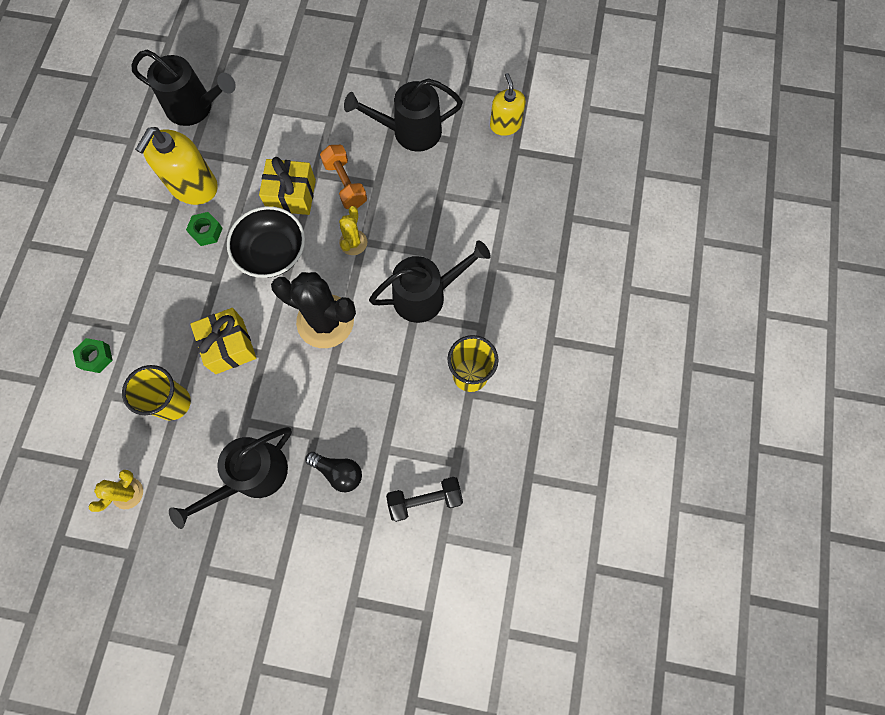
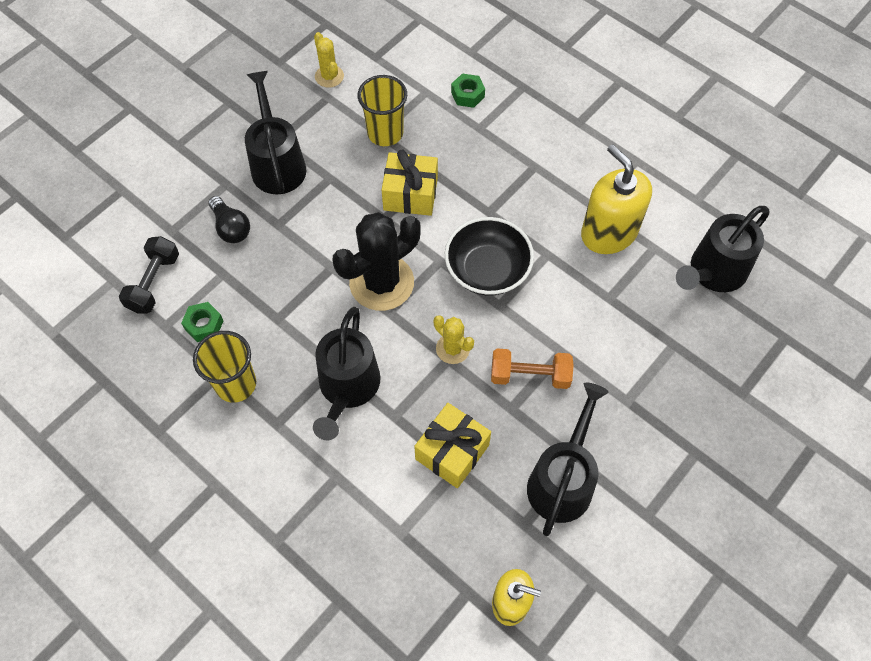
camera: 120 degrees right, 10 degrees down
green nut [186,212,223,246] -> green nut moved to [181,302,223,342]
yellow gift [259,157,316,215] -> yellow gift moved to [414,403,491,488]
black light bulb [305,452,362,492] -> black light bulb turned 90 degrees counterclockwise [208,196,250,243]

